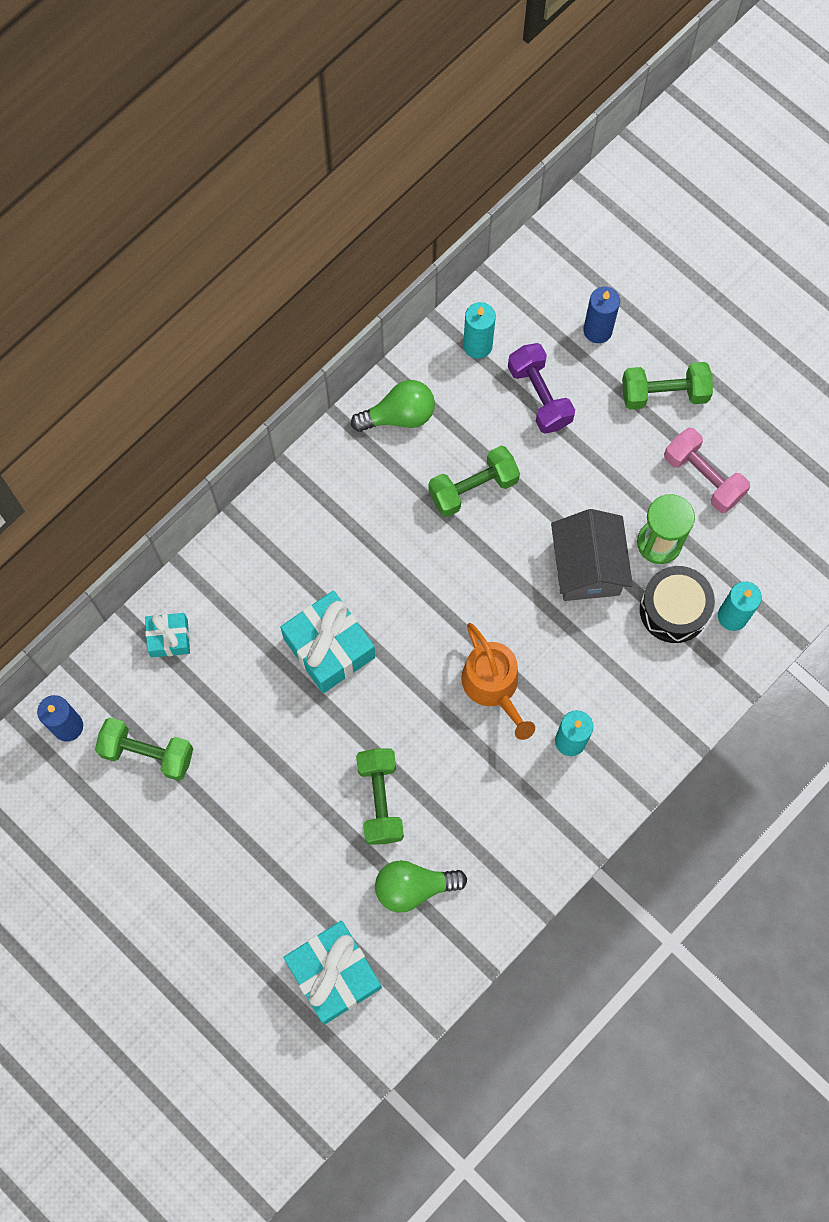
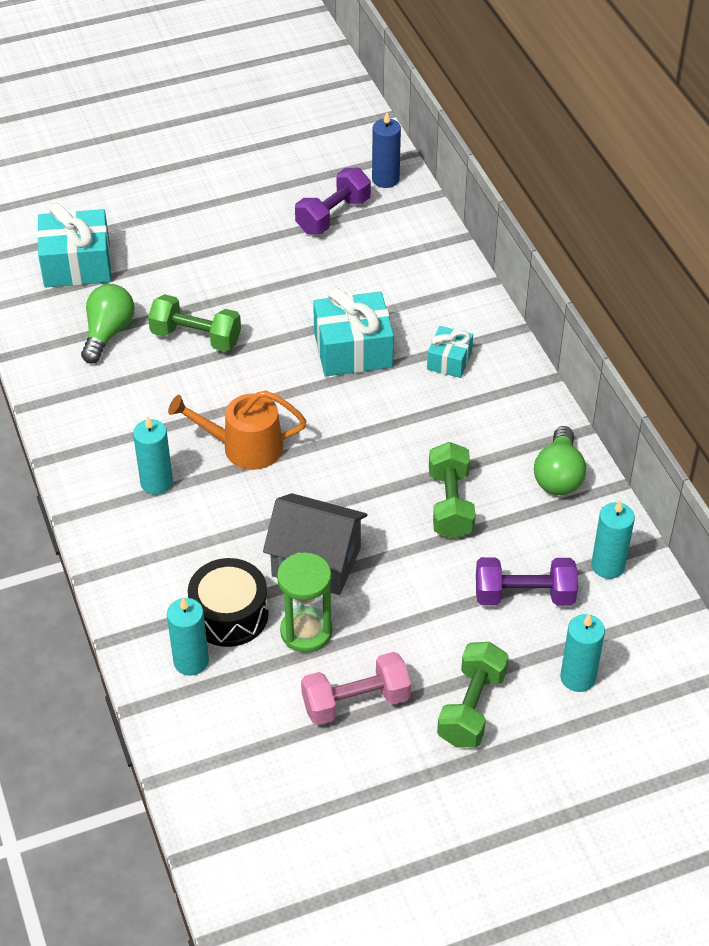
camera: 115 degrees right, 25 degrees down
green dumbbell [95,718,193,781] -> purple dumbbell [295,168,371,234]
turquoise gift [145,613,190,657] -> turquoise gift moved to [427,326,473,378]
blue candle [583,287,620,343] -> turquoise candle [560,614,605,692]

